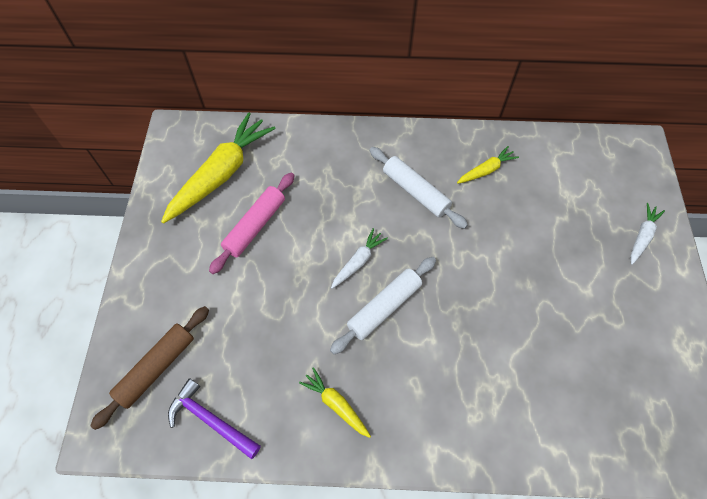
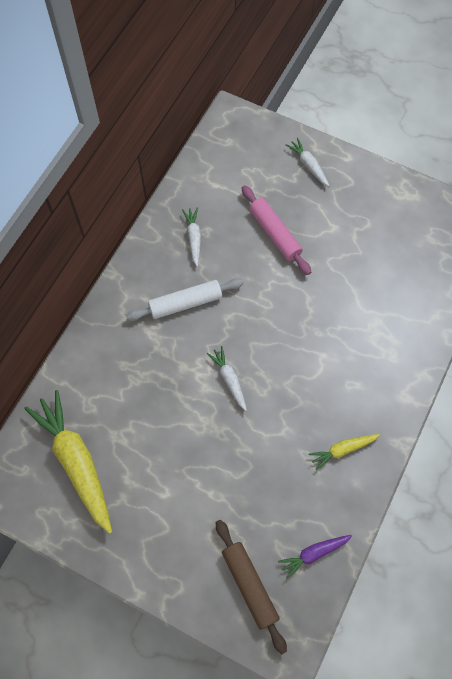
camera: 65 degrees left, 5 degrees up
purple hammer [168,378,261,459] -> purple carrot [278,535,352,579]
pink rolling pin [209,173,295,274] -> pink rolling pin moved to [242,185,311,275]
white rolling pin [330,257,436,354] -> none
yellow carrot [457,146,519,184] -> white carrot [182,208,201,267]

